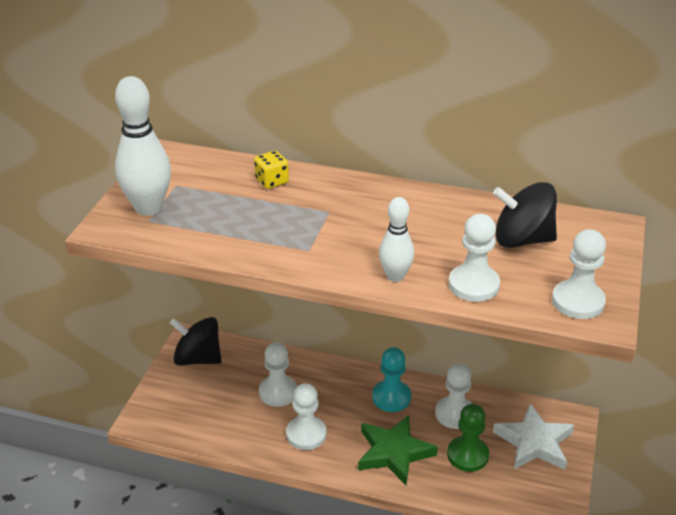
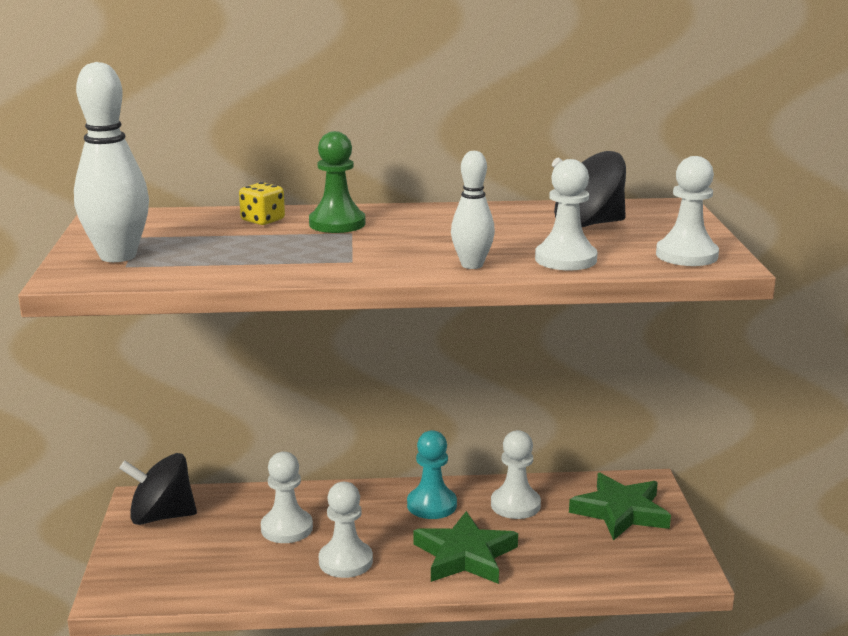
camera: 20 degrees left, 15 degrees down
green pawn [447,404,489,472] -> green pawn moved to [309,131,365,233]
white star [493,403,574,470] -> green star [569,473,671,541]

